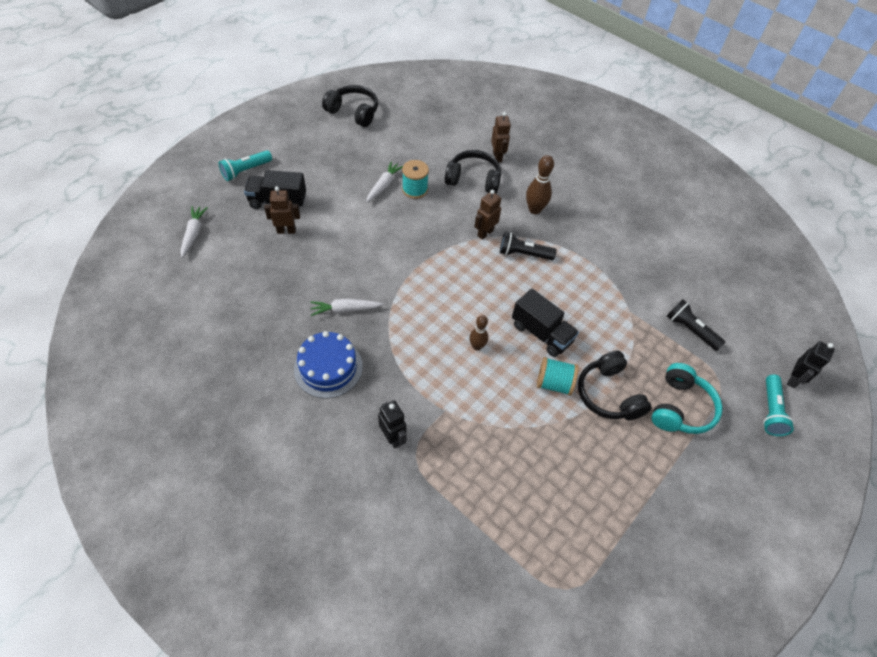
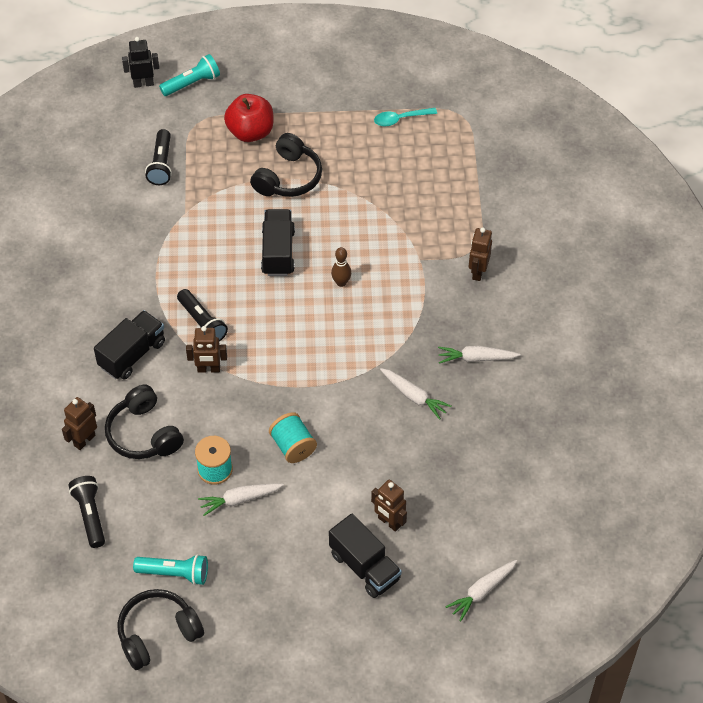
camera: 130 degrees left, 0 degrees up
turquoise flashlight [219,150,272,181] -> turquoise flashlight moved to [133,554,208,585]
blue cake [294,331,363,399] -> white carrot [438,346,521,364]
black headphones [322,85,378,127] -> black headphones turned 75 degrees clockwise [117,589,204,670]
black robot [378,400,406,449] -> brown robot [469,228,492,281]
brown bowling pin [526,155,554,214] -> black truck [94,310,165,380]
turquoise spool [537,357,579,396] -> turquoise spool moved to [269,412,317,463]
turquoise headphones [651,363,723,434] -> red apple [224,94,273,142]
none -> black flashlight [69,476,105,548]
none -> turquoise spoon [374,108,437,127]

